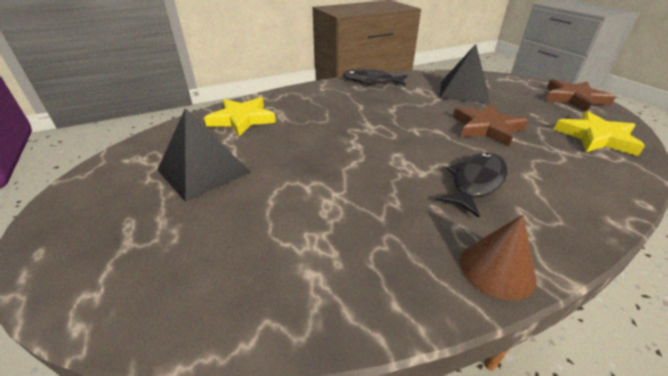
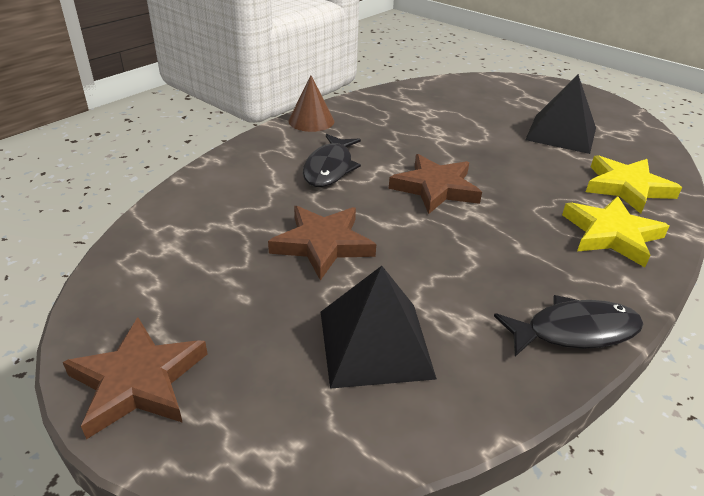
camera: 155 degrees right, 0 degrees up
yellow star [554,111,645,156] -> yellow star moved to [562,196,669,267]
none -> brown star [389,154,482,214]

